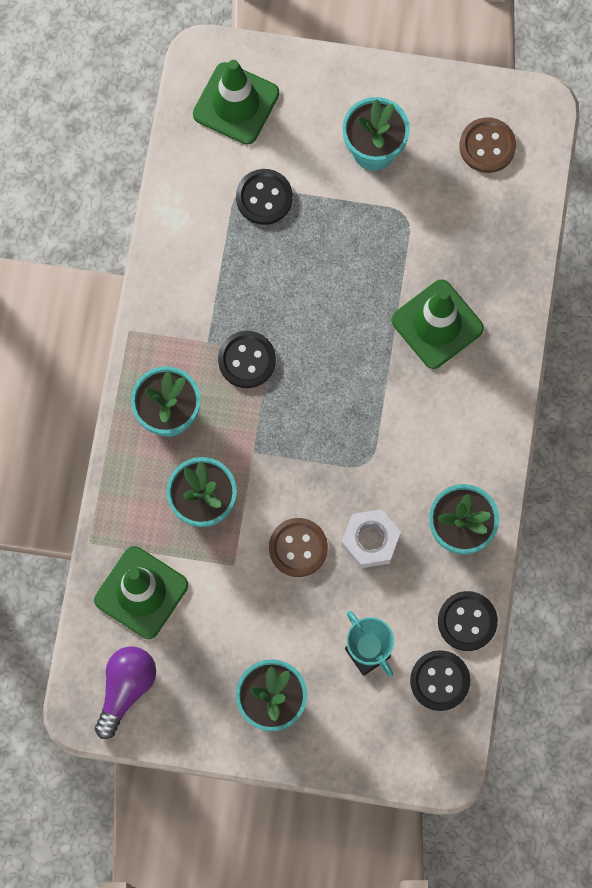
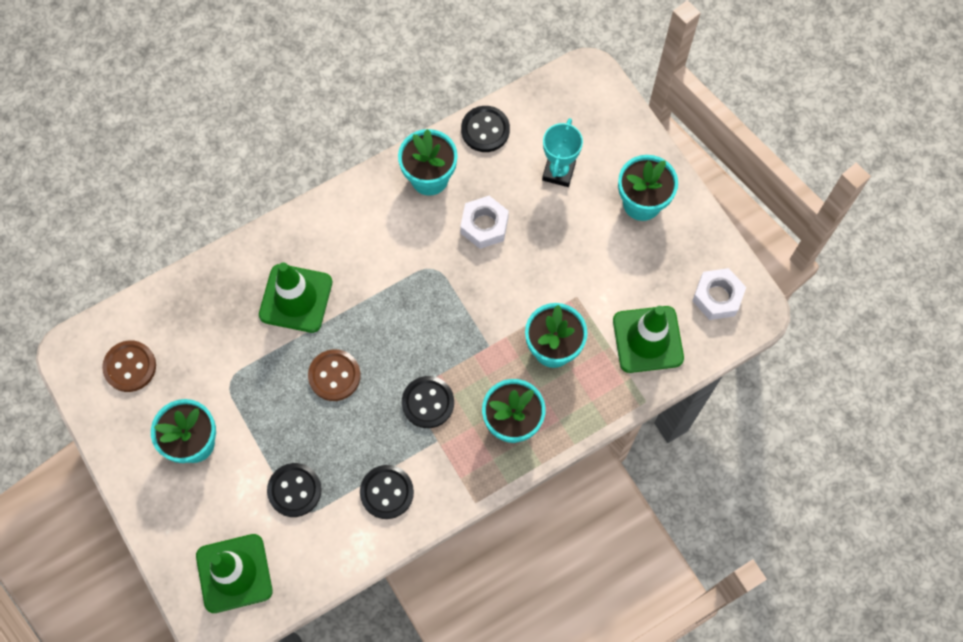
camera: 130 degrees left, 5 degrees down
purple light bulb [95,647,156,739] -> white nut [692,268,746,320]
brown button [269,518,328,577] -> brown button moved to [308,349,361,401]
black button [410,650,470,711] -> black button moved to [360,465,414,519]

